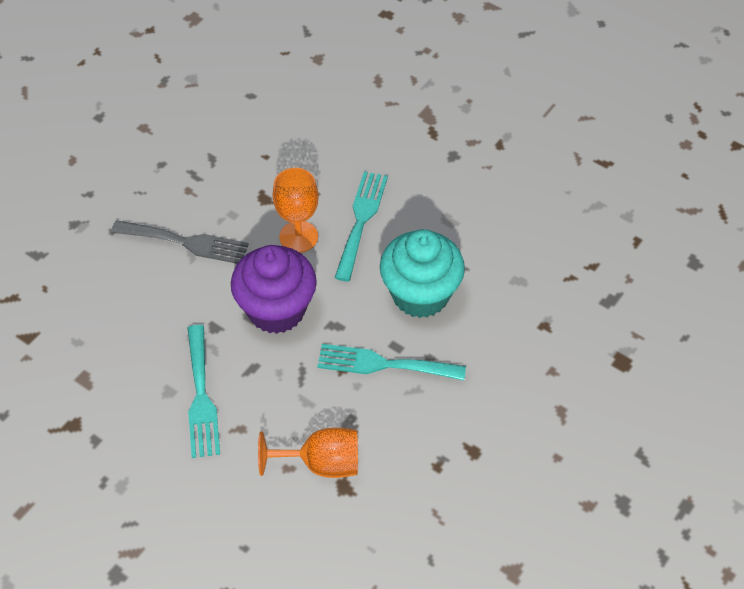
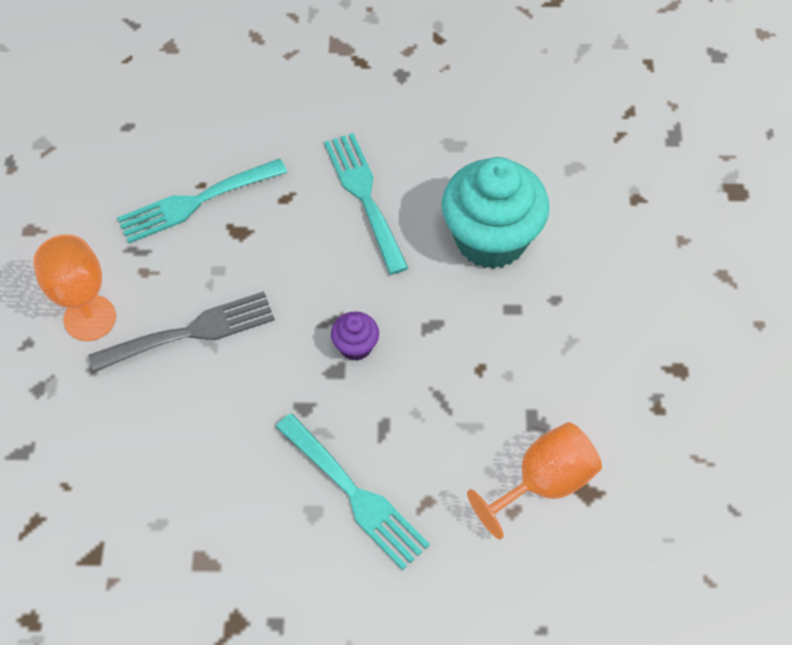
camera: 35 degrees left, 5 degrees up
purple cupcake [231,245,317,334] -> purple cupcake [331,312,379,361], size x0.44
orange goblet [273,168,319,253] -> orange goblet moved to [33,234,116,341]
turquoise fork [317,344,466,380] -> turquoise fork moved to [117,158,287,243]

